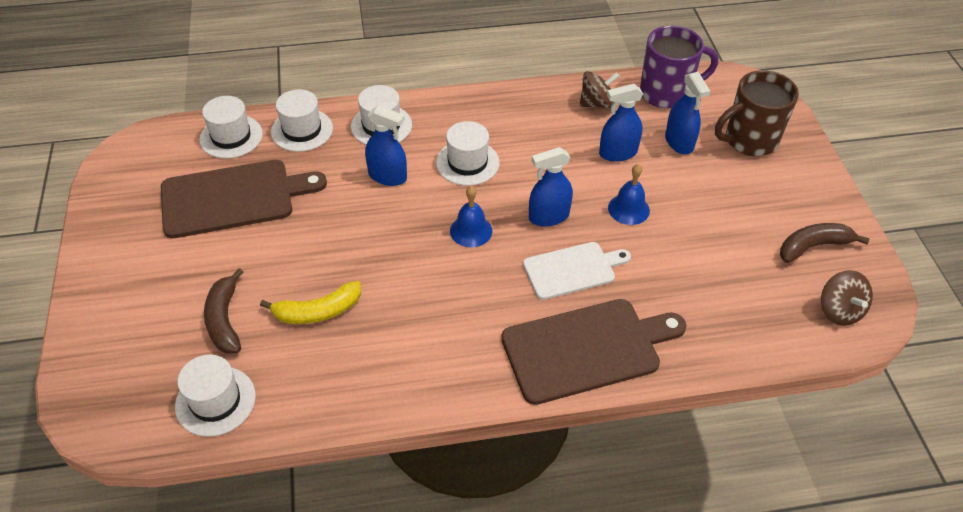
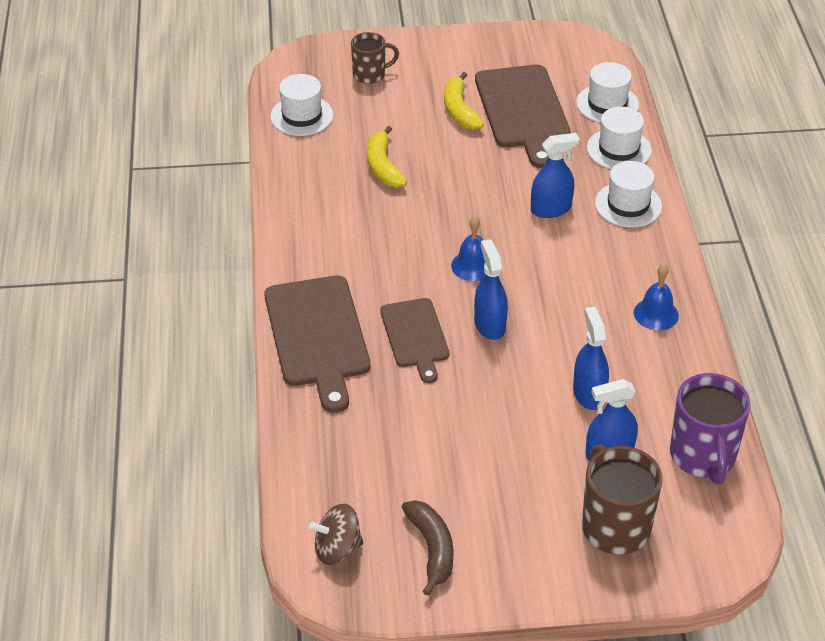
camera: 95 degrees right, 5 degrees down
brown banana [204,268,244,354] -> none
blue spray bottle [365,105,407,186] -> blue spray bottle turned 135 degrees counterclockwise [531,133,580,218]
white hat [436,121,499,186] -> none
white cutting board [523,242,631,300] -> brown cutting board [380,298,450,383]
brown spinning top [580,71,619,109] -> none
blue bell [608,164,650,225] -> blue bell moved to [634,264,679,330]
none -> brown mug [351,32,399,84]
none -> yellow banana [444,72,484,130]

